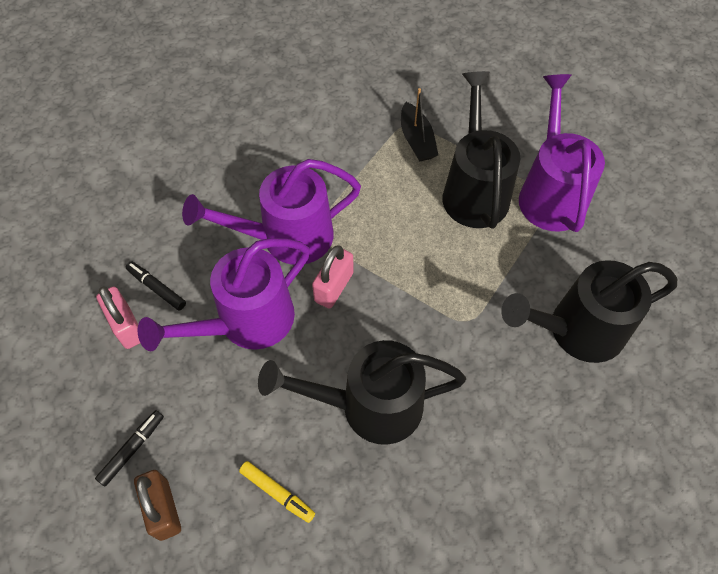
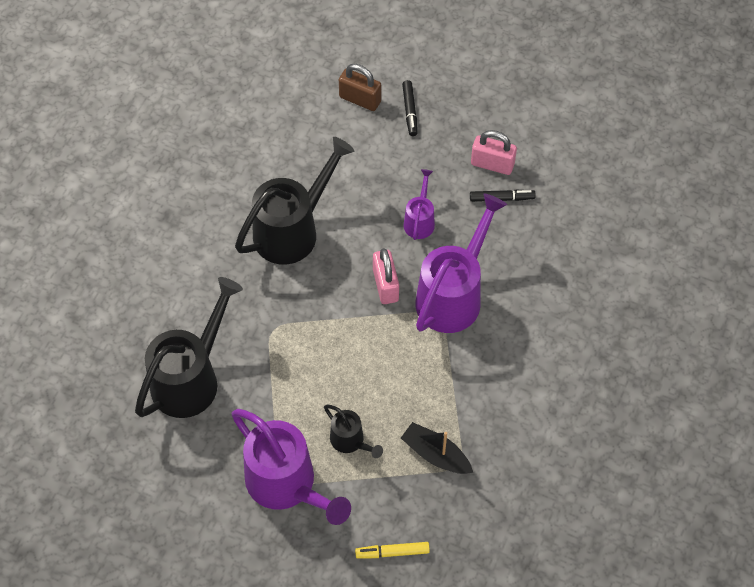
camera: 140 degrees right, 0 degrees up
purple watering can [138,238,310,351] -> purple watering can [404,169,435,240], size x0.49
yellow marker [239,461,315,523] -> yellow marker moved to [355,542,430,558]
black watering can [443,71,520,229] -> black watering can [324,405,383,458], size x0.49

